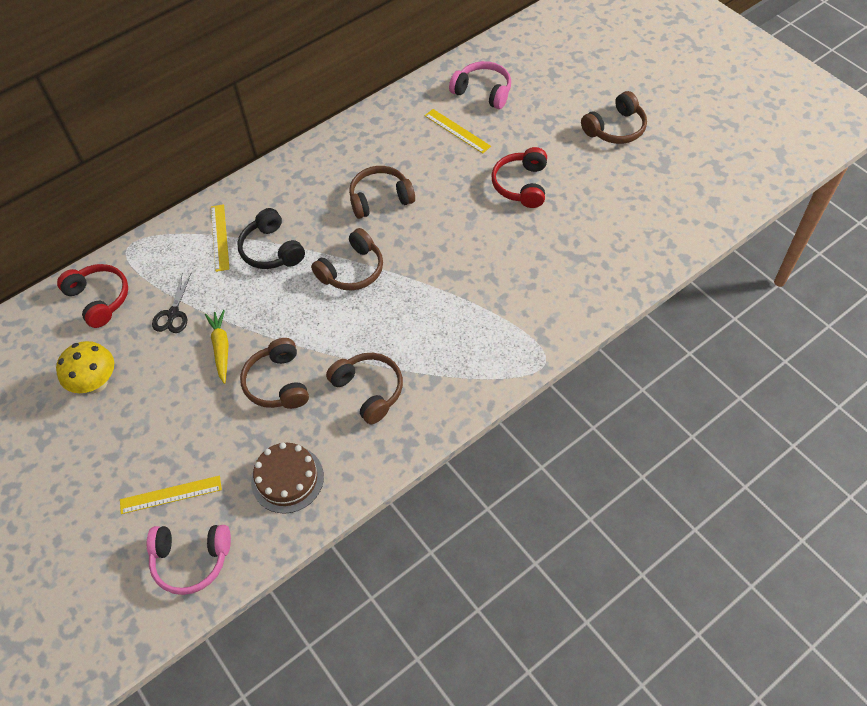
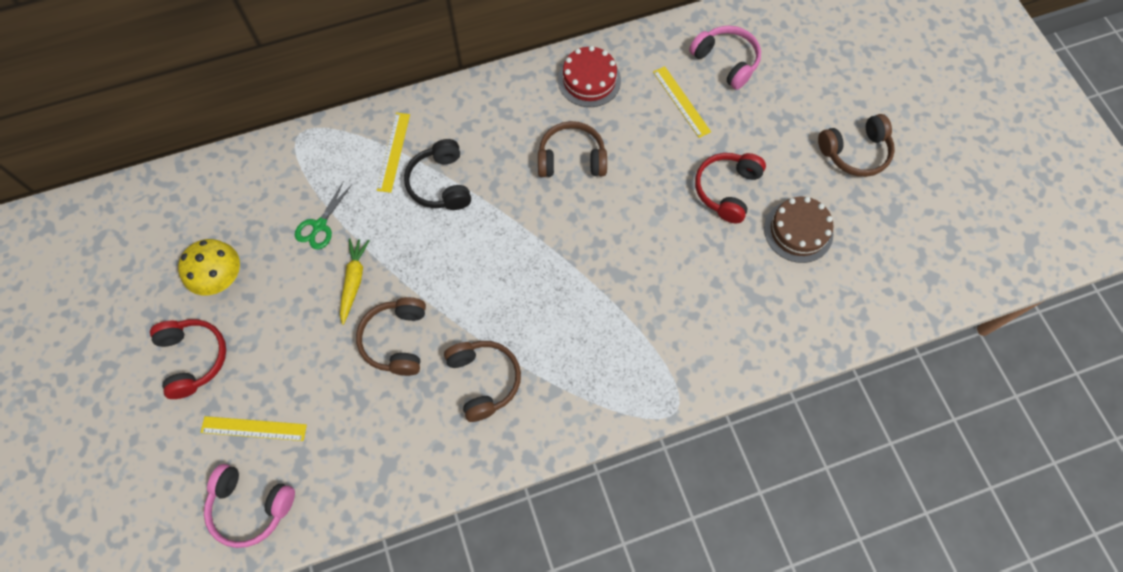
camera: 15 degrees right, 10 degrees up
red headphones [57,264,128,328] -> red headphones moved to [150,319,226,399]
black scissors [152,274,191,333] -> green scissors [295,181,352,249]
brown cake [251,442,324,514] -> brown cake moved to [764,197,834,263]
brown headphones [311,228,383,291] -> none
none -> red cake [558,46,621,107]

